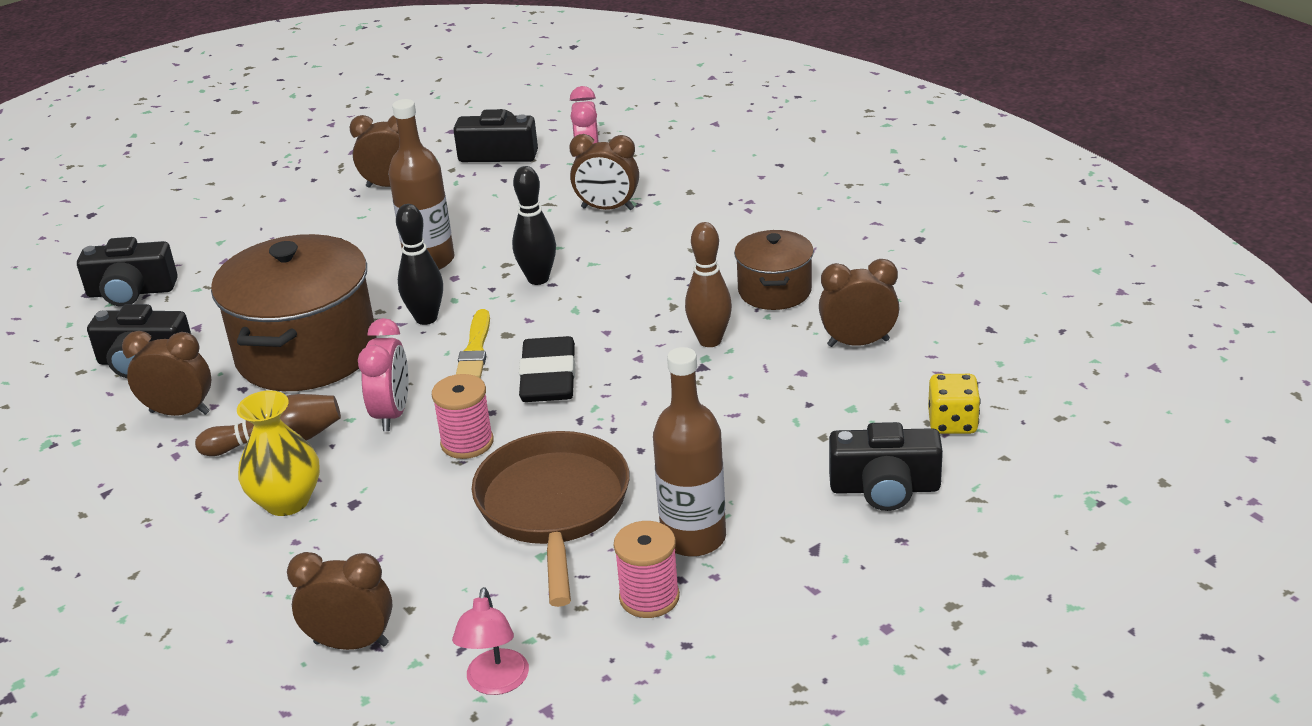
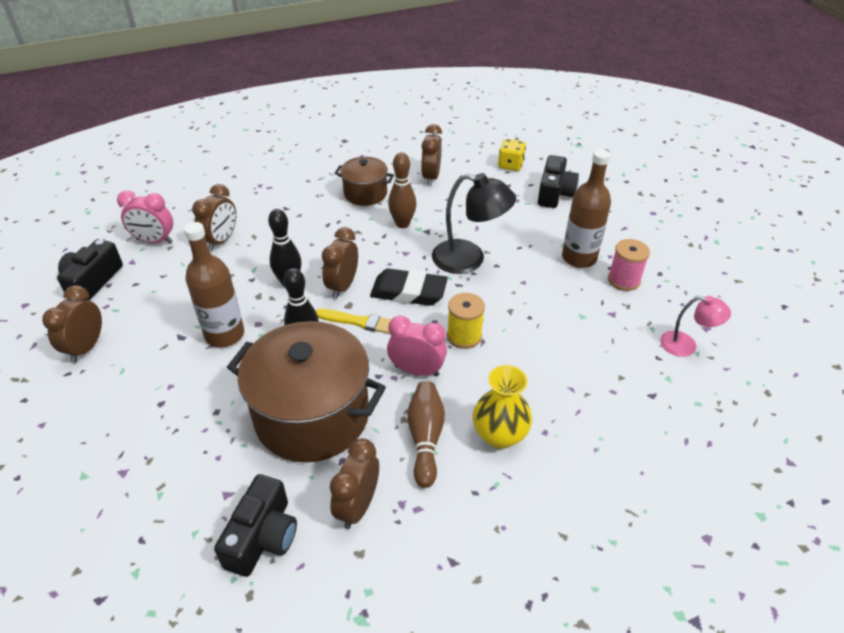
camera: 80 degrees left, 10 degrees up
black camera [77,237,178,307] -> none
brown clock [287,552,393,650] -> brown clock moved to [322,227,358,299]
pink spool [432,374,493,459] -> yellow spool [447,293,485,349]
brown pan [472,431,629,607] -> none
none -> black lamp [432,173,516,274]

